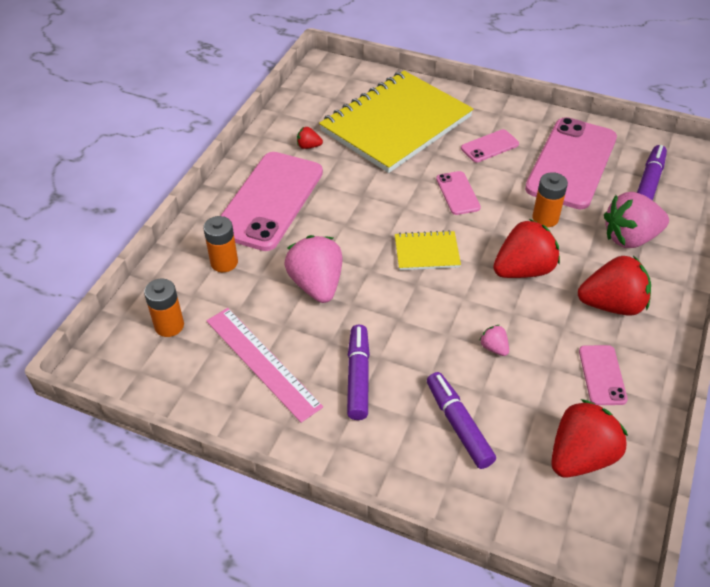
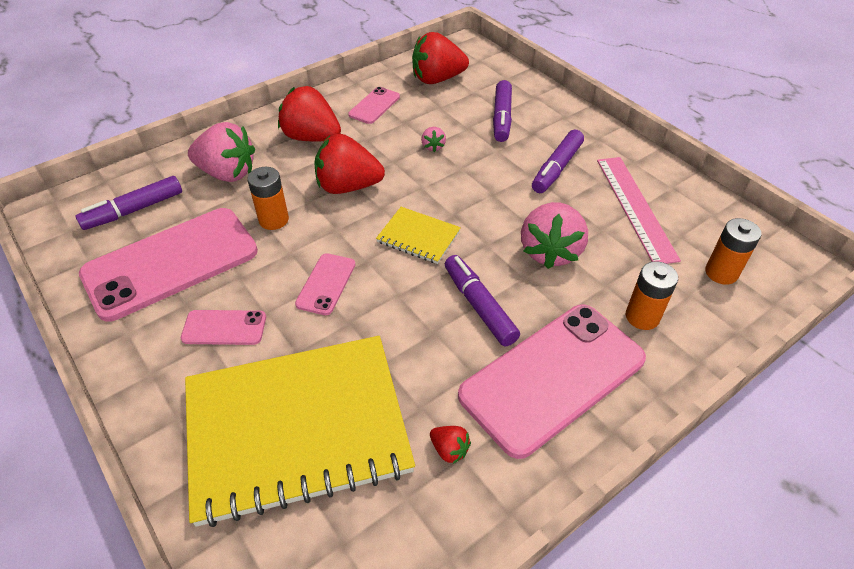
camera: 150 degrees left, 0 degrees up
none -> purple marker [445,255,520,346]

